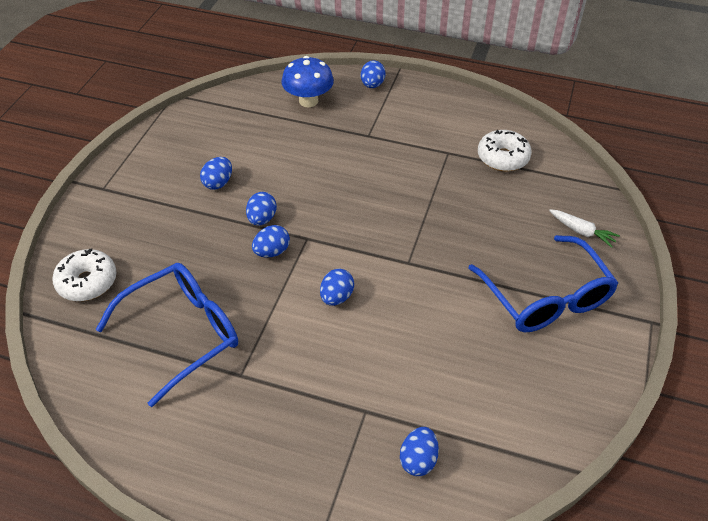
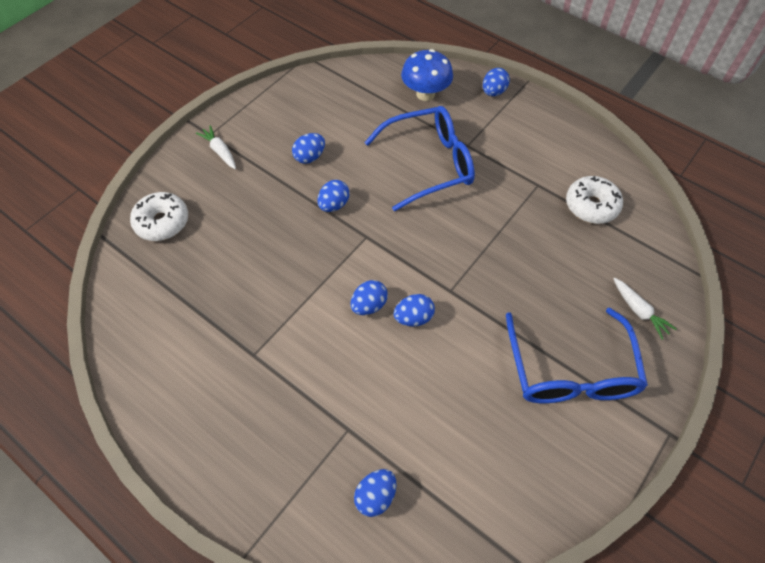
camera: 20 degrees right, 10 degrees up
blue glasses [96,263,238,407] -> blue glasses moved to [364,106,475,211]
blue egg [252,225,290,257] -> blue egg moved to [393,294,435,326]
none -> white carrot [196,125,236,169]

